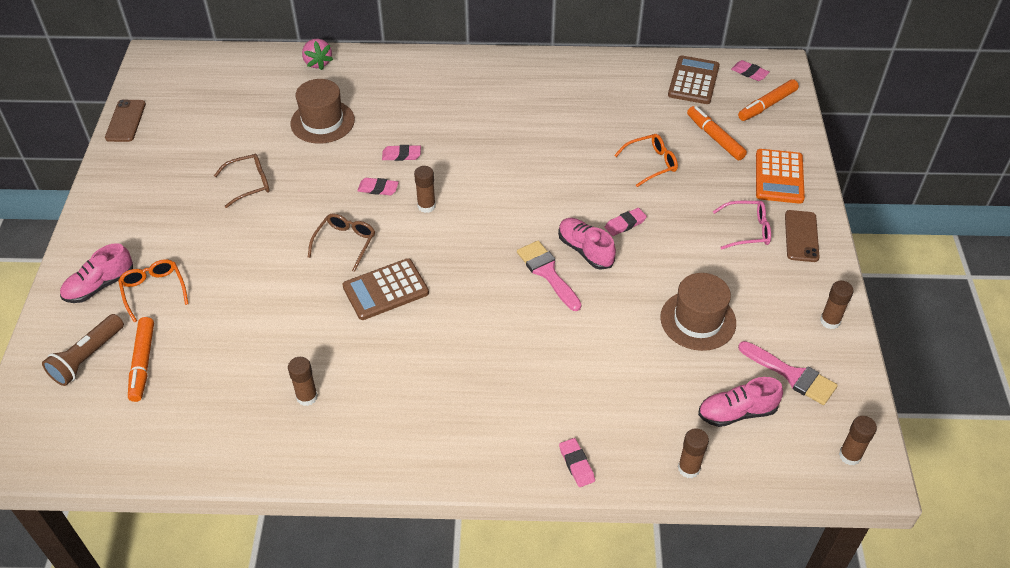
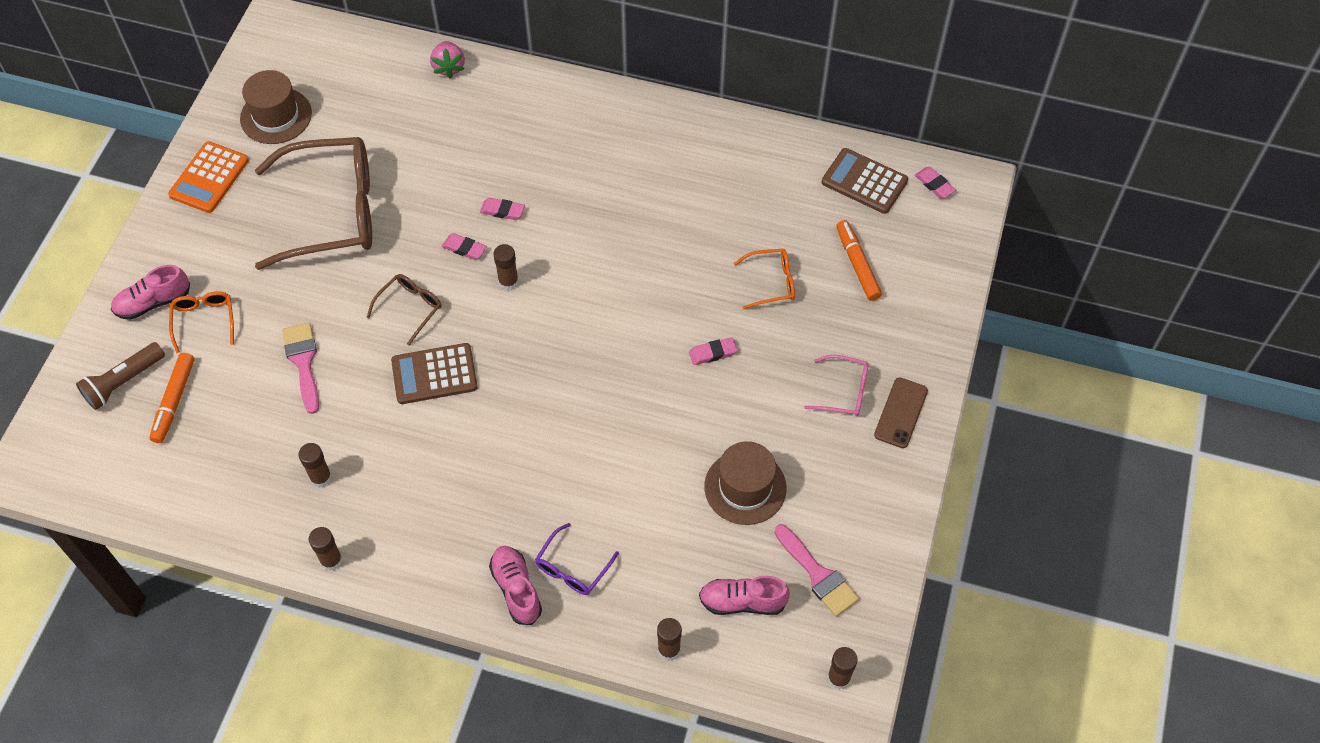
camera: 15 degrees right, 10 degrees up
brown phone [105,100,146,142] -> none
brown glasses [214,154,270,208] -> brown glasses [255,137,372,270], size x2.27
brown hat [290,79,355,144] -> brown hat moved to [240,70,312,144]
pink brush [517,241,582,311] -> pink brush moved to [282,323,319,414]
pink shoe [558,218,616,270] -> pink shoe moved to [489,546,542,625]
pink eraser [559,438,595,487] -> none
brown calculator [668,55,720,104] -> brown calculator turned 90 degrees counterclockwise [822,148,908,214]
orange marker [738,79,799,121] -> none
orange calculator [756,149,805,204] -> orange calculator moved to [168,141,249,213]
brown glue stick [820,281,854,329] -> brown glue stick moved to [309,527,342,571]
none -> purple glasses [535,523,619,595]

